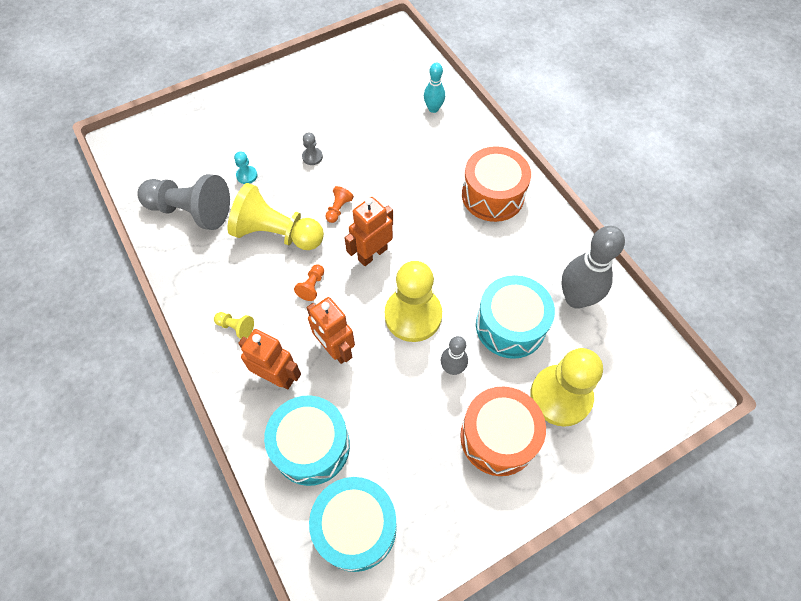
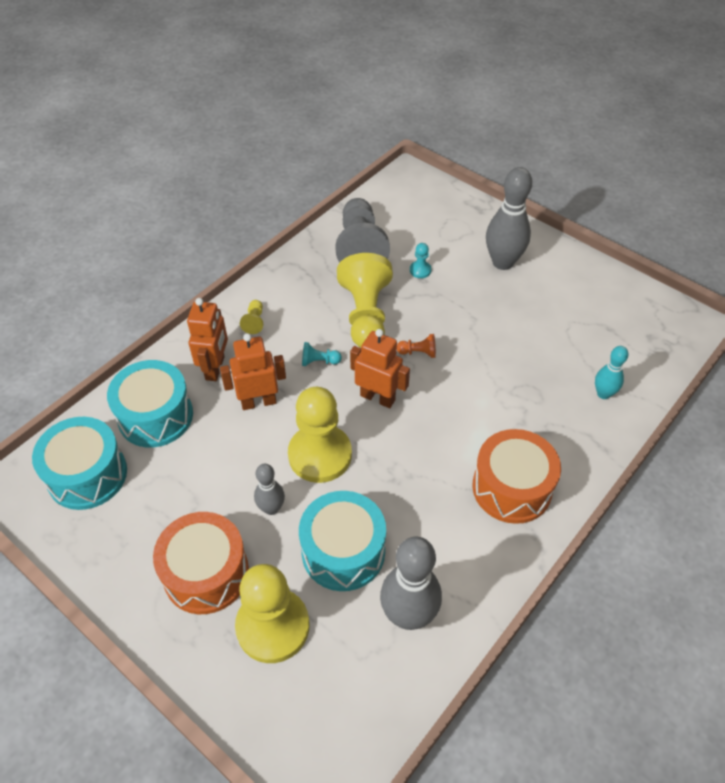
camera: 70 degrees right, 10 degrees down
orange pawn [294,264,324,301] -> turquoise pawn [302,342,342,366]
grey pawn [302,132,323,165] -> none
orange robot [307,297,355,364] -> orange robot turned 45 degrees clockwise [220,333,286,410]
none -> grey bowling pin [486,167,532,270]

